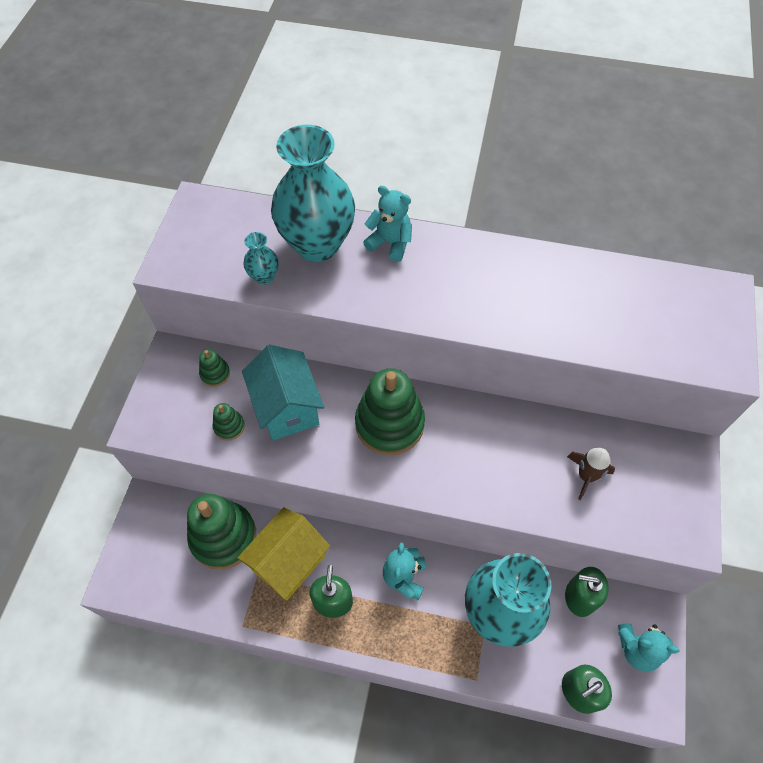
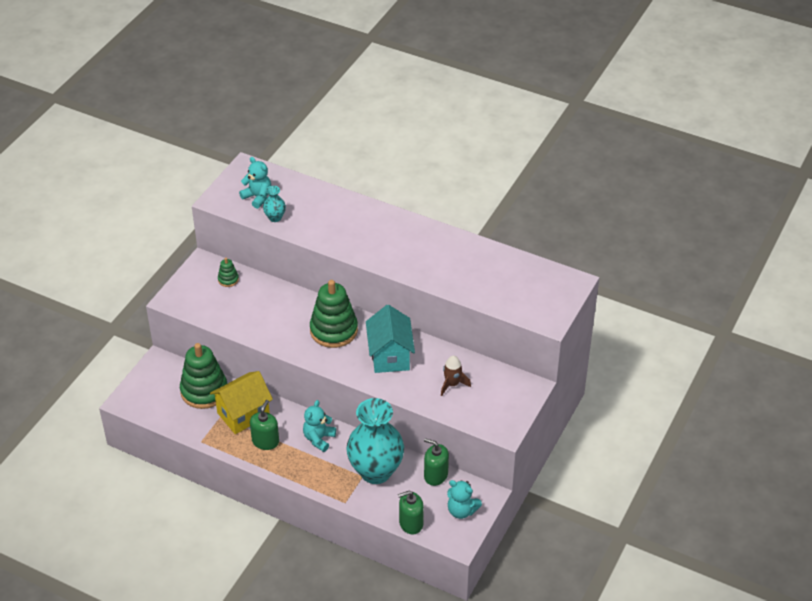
camera: 15 degrees right, 15 degrees down
green stacking toy [212,403,245,441] -> none
turquoise house [242,345,324,440] -> turquoise house moved to [366,305,415,373]
turquoise vase [271,125,355,262] -> none
turquoise teddy bear [363,186,412,262] -> turquoise teddy bear moved to [239,157,271,209]

